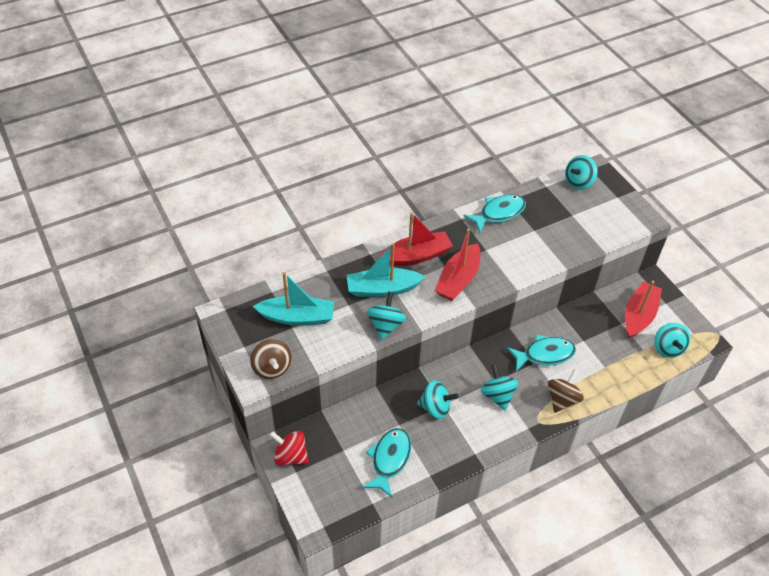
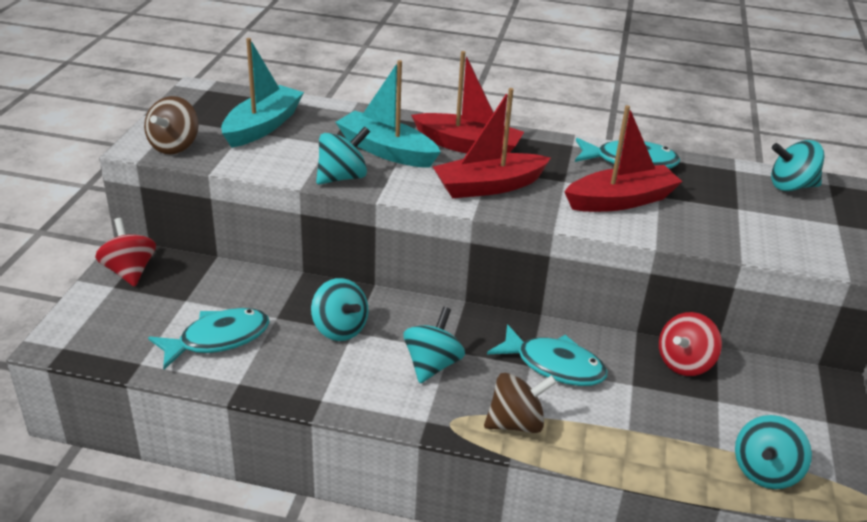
camera: 40 degrees right, 15 degrees down
turquoise boat [253,272,334,325] -> turquoise boat turned 105 degrees counterclockwise [221,38,304,148]
red boat [625,281,662,338] -> red boat moved to [564,105,682,212]
none -> red spinning top [659,312,722,376]

